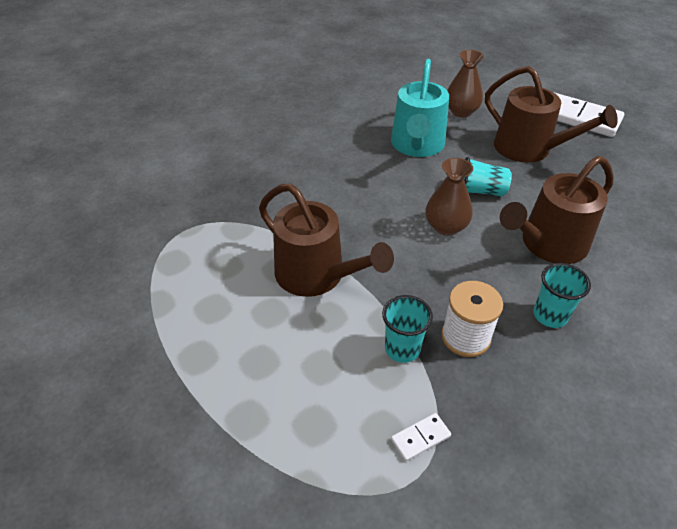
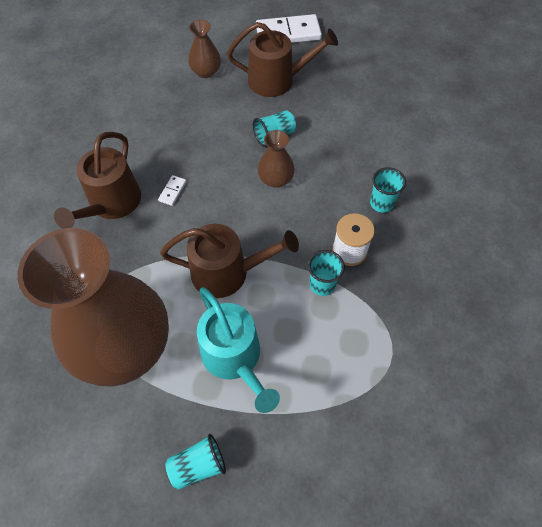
camera: 40 degrees left, 15 degrees up
turquoise watering can [391,59,449,157] -> turquoise watering can moved to [197,287,280,413]
white domino [391,413,451,461] -> white domino moved to [158,175,187,206]
brown watering can [500,156,614,264] -> brown watering can moved to [54,132,141,229]
none -> brown vase [17,228,169,386]
none -> turquoise cup [165,434,226,490]

